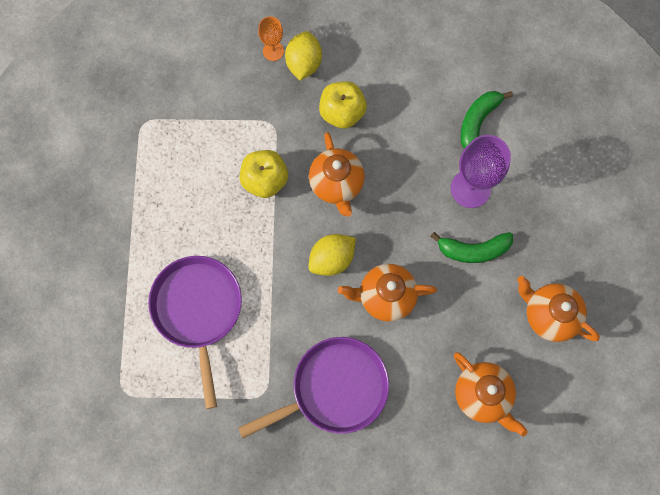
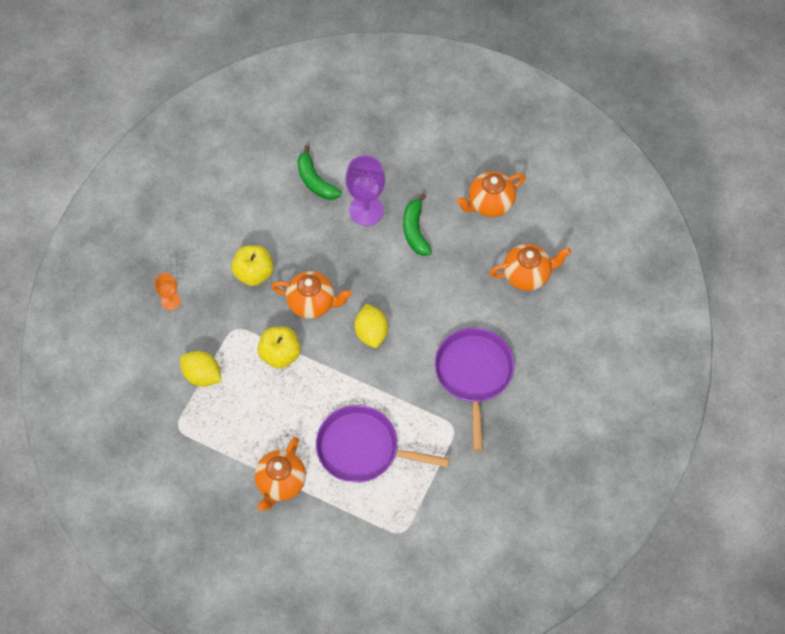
camera: 65 degrees left, 10 degrees down
yellow lemon [285,31,322,80] -> yellow lemon moved to [180,351,222,387]
orange teapot [338,264,437,322] -> orange teapot moved to [255,437,306,511]
green banana [431,232,513,263] -> green banana turned 150 degrees clockwise [403,194,432,256]

